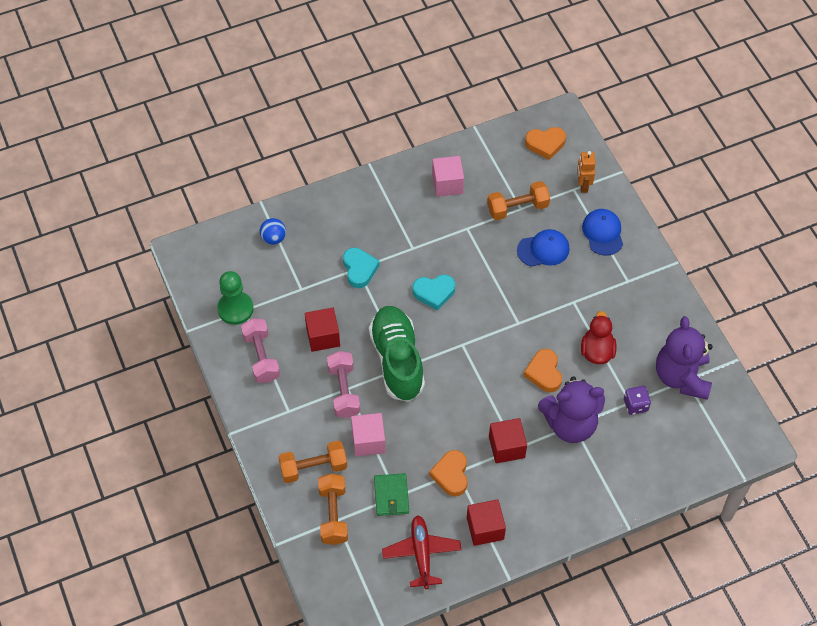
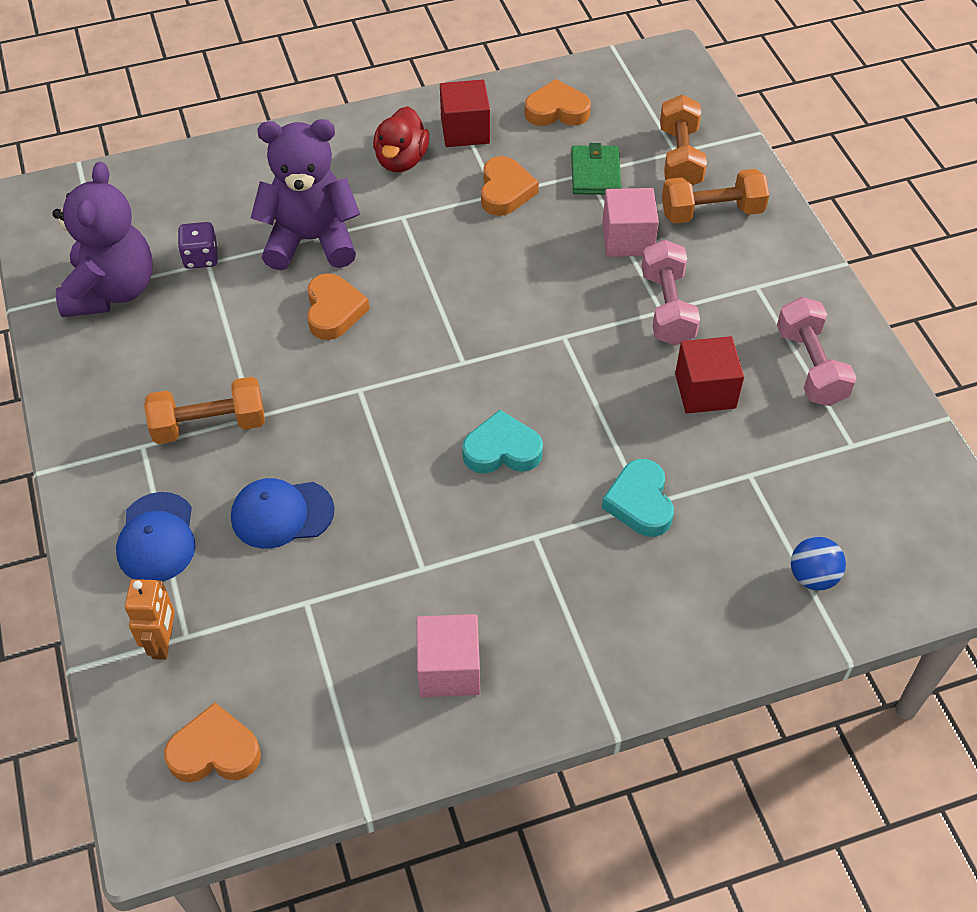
camera: 175 degrees left, 5 degrees down
green pawn [217,271,254,325] -> none
green shoe [369,306,425,402] -> none
red plane [382,515,461,589] -> orange heart [524,79,591,126]
orange dumbbell [487,181,550,220] -> orange dumbbell moved to [144,377,265,444]
red cube [489,418,527,463] -> none
red duck [581,311,616,364] -> red duck moved to [373,106,429,172]

